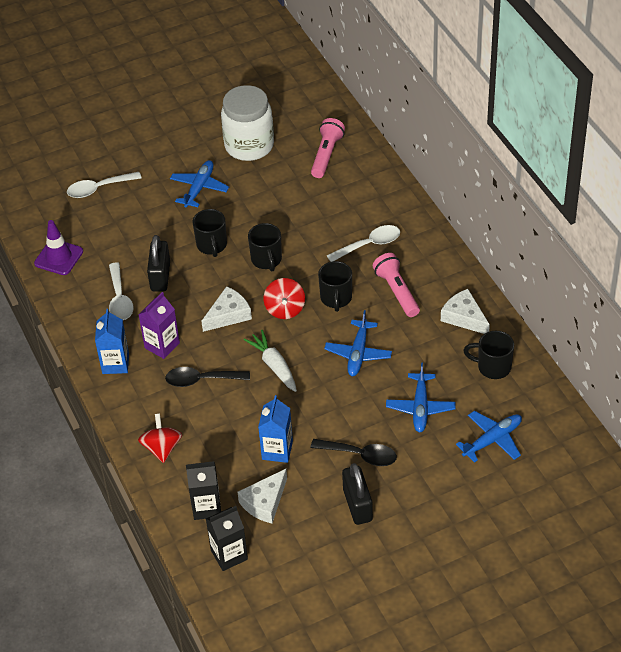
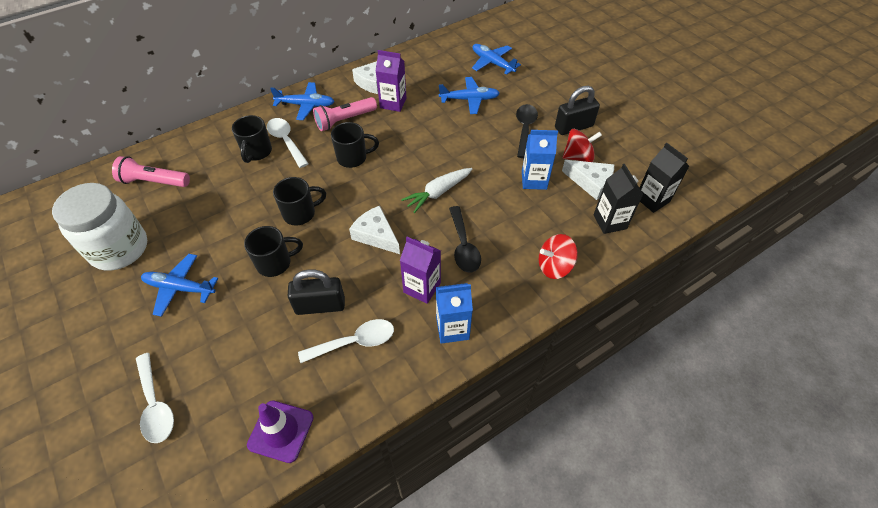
camera: 100 degrees left, 5 degrees up
red spinning top [264,278,305,319] -> red spinning top moved to [562,129,602,162]
blue plane [324,310,392,376] -> blue plane moved to [270,82,335,120]
black mug [463,331,514,379] -> black mug moved to [232,115,272,163]
none -> purple carton [376,50,406,112]

